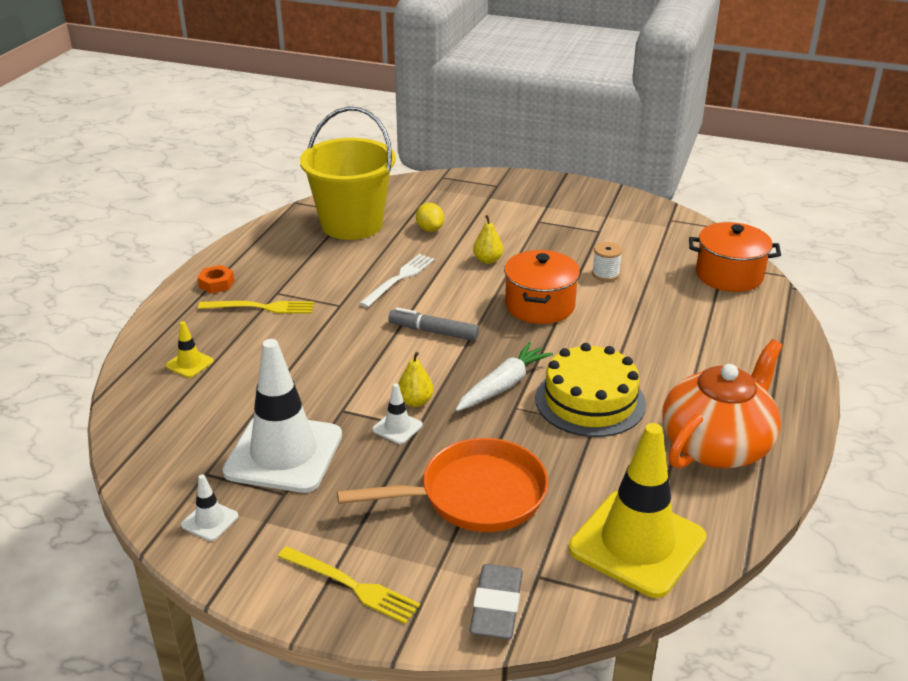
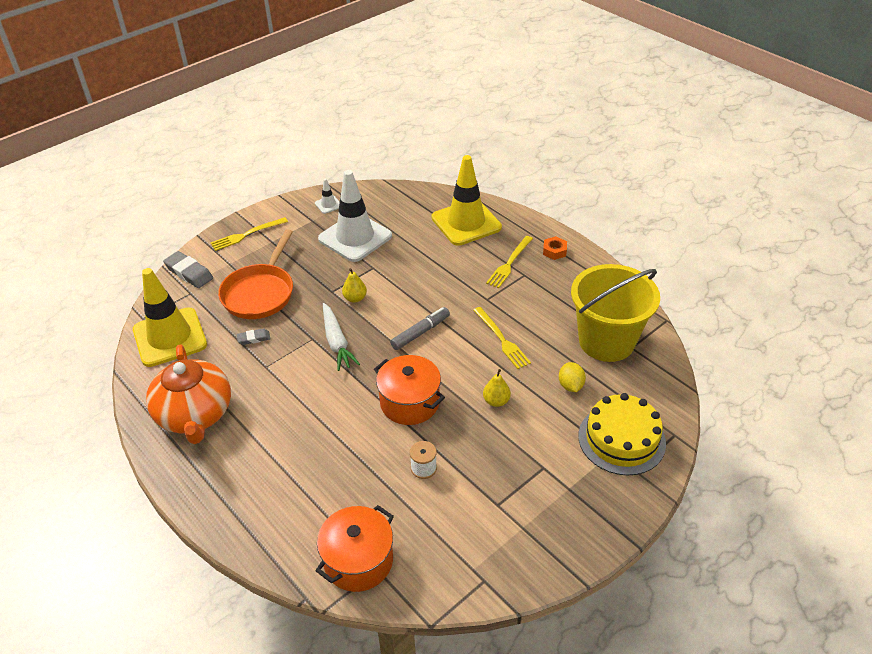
camera: 120 degrees right, 10 degrees up
yellow traffic cone [166,321,214,378] -> yellow traffic cone [431,155,502,246], size x2.44
white fork [359,254,434,307] -> yellow fork [473,307,531,369]
white traffic cone [372,383,423,444] -> none
yellow lemon [416,203,444,232] -> yellow lemon turned 75 degrees clockwise [559,362,586,392]
yellow cake [535,343,646,437] -> yellow cake moved to [578,393,666,476]
none -> grey eraser [237,329,270,345]

